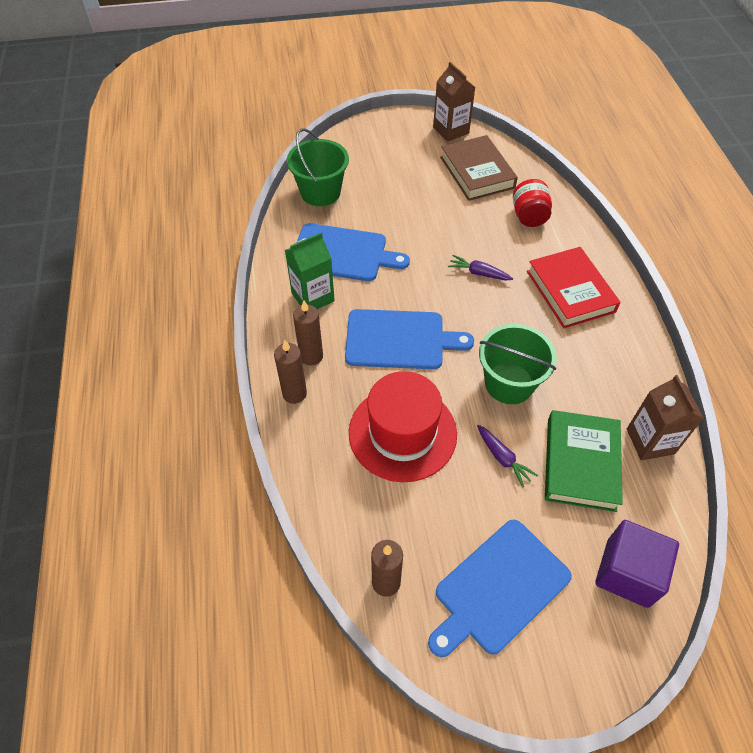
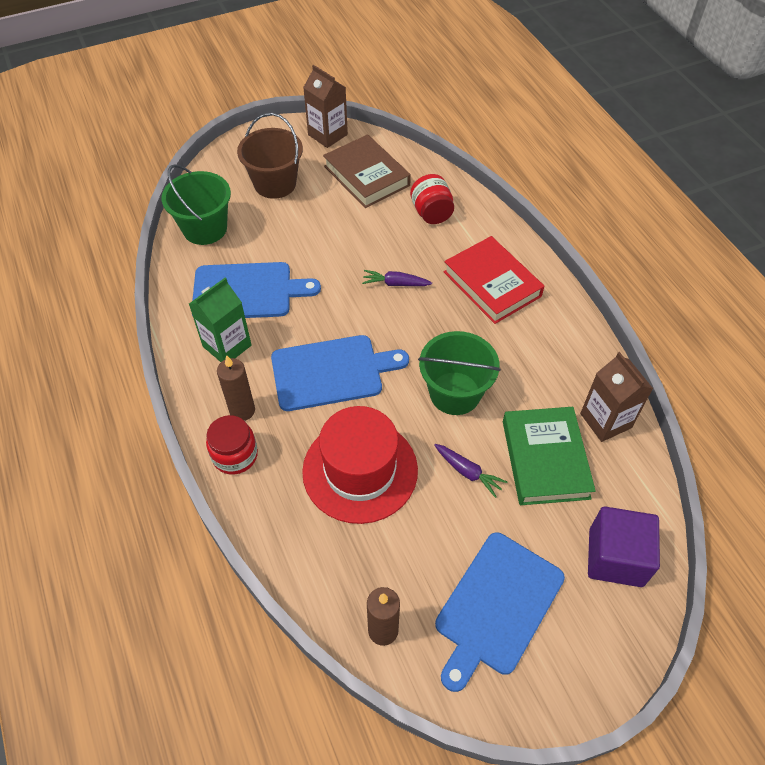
camera: 15 degrees left, 0 degrees up
brown candle [274,340,307,404] -> red jar [206,415,258,475]
none -> brown bucket [237,113,303,199]

